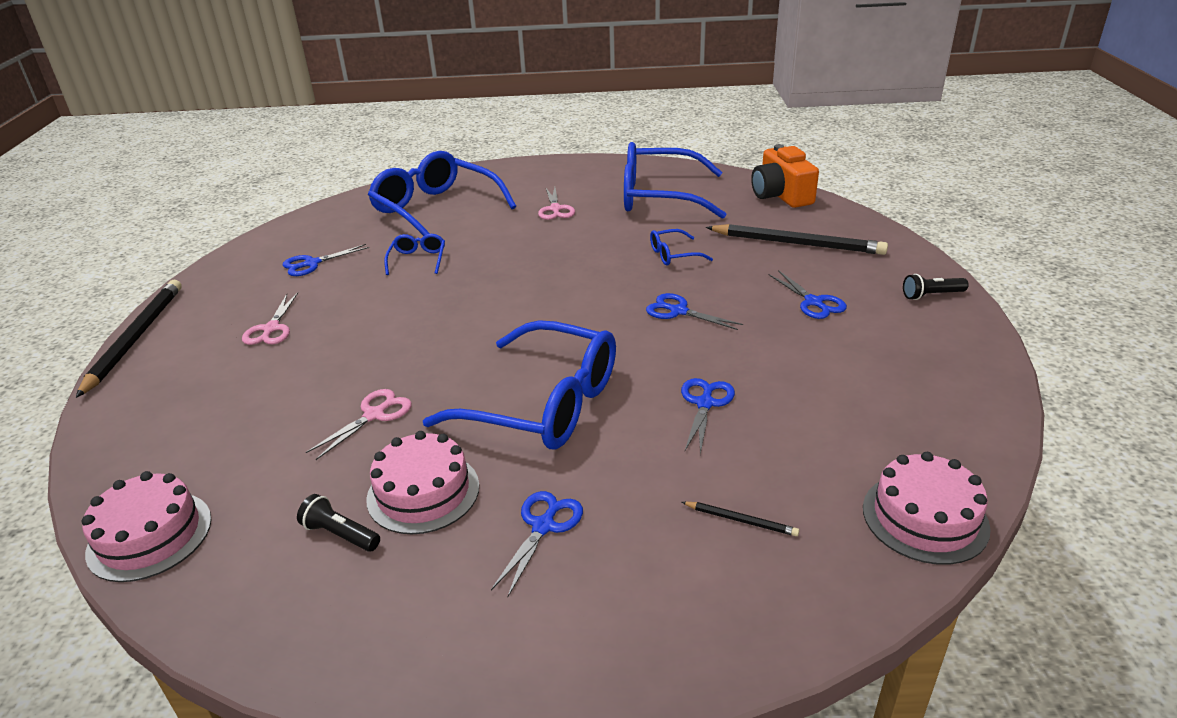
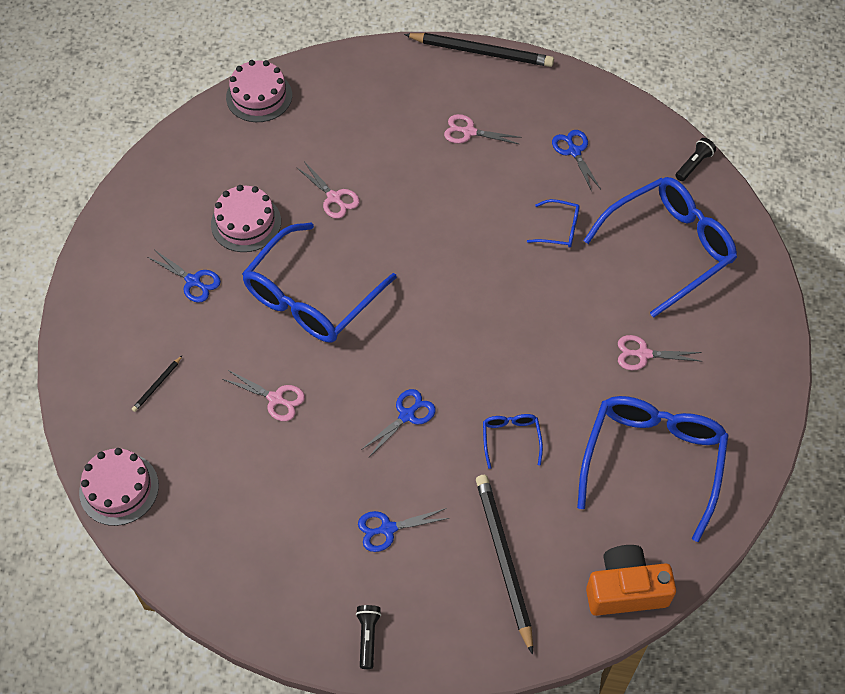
camera: 100 degrees right, 25 degrees up
black flashlight [297,494,380,552] -> black flashlight moved to [675,138,716,181]
blue scissors [681,378,735,455] -> pink scissors [222,370,305,421]
black pencil [706,224,888,255] -> black pencil turned 135 degrees clockwise [476,475,533,655]

